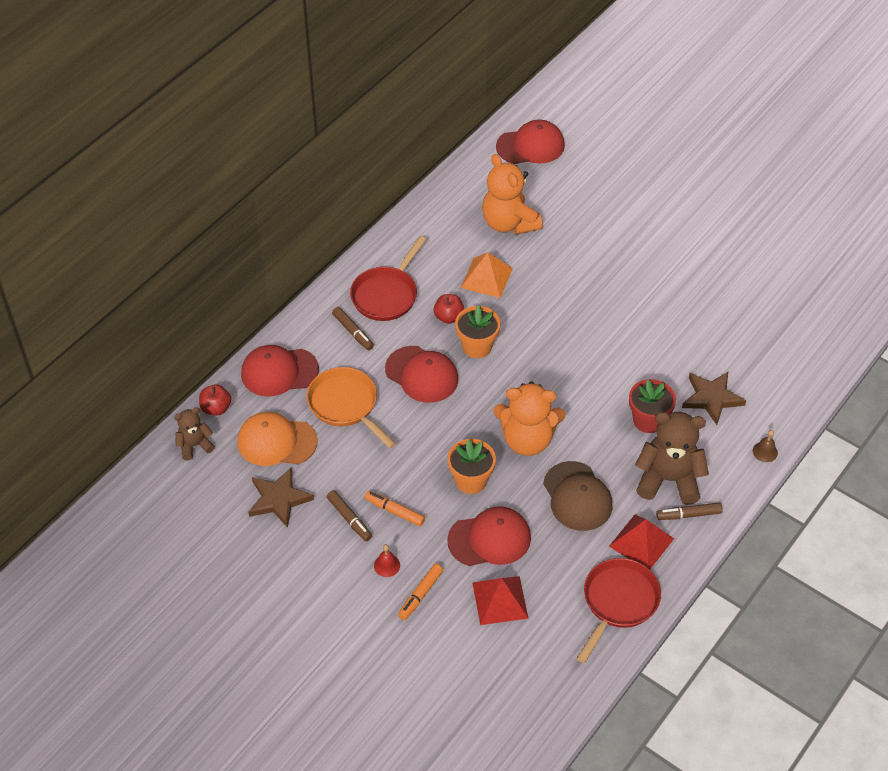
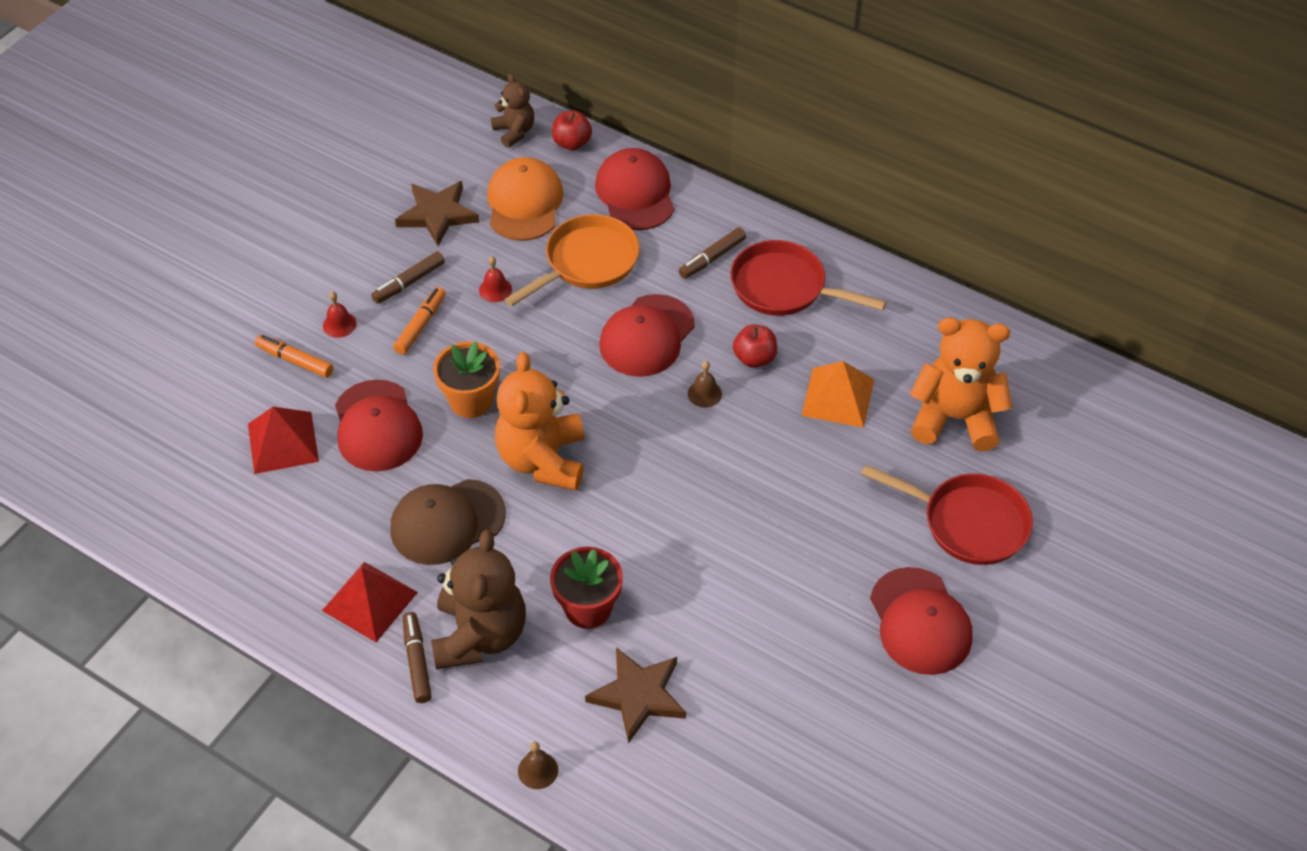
camera: 85 degrees right, 0 degrees up
orange flower pot [455,305,500,358] -> brown bell [688,361,722,407]
orange teddy bear [482,154,543,235] -> orange teddy bear turned 45 degrees clockwise [910,317,1012,451]
red cap [496,120,565,164] -> red cap moved to [870,567,972,675]
red pan [577,558,661,663] -> red pan moved to [861,465,1033,565]
none -> red bell [479,256,512,302]

